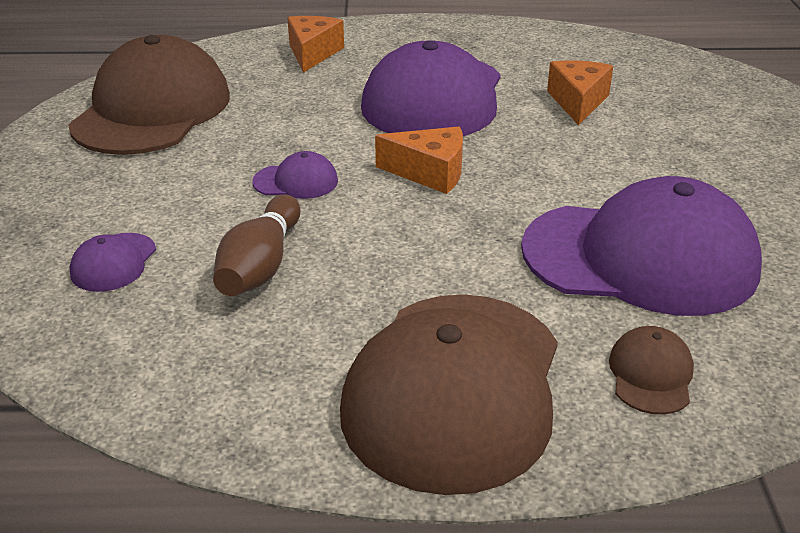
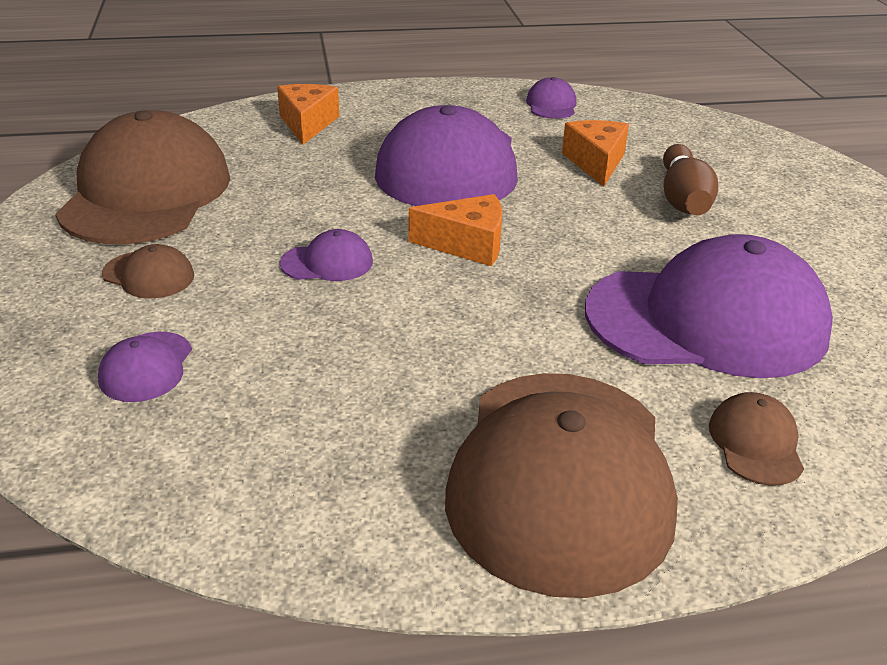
camera: 10 degrees left, 0 degrees up
brown bowling pin [213,194,300,296] -> brown bowling pin moved to [663,144,718,215]
none -> brown cap [102,244,194,299]
none -> purple cap [526,77,576,119]

